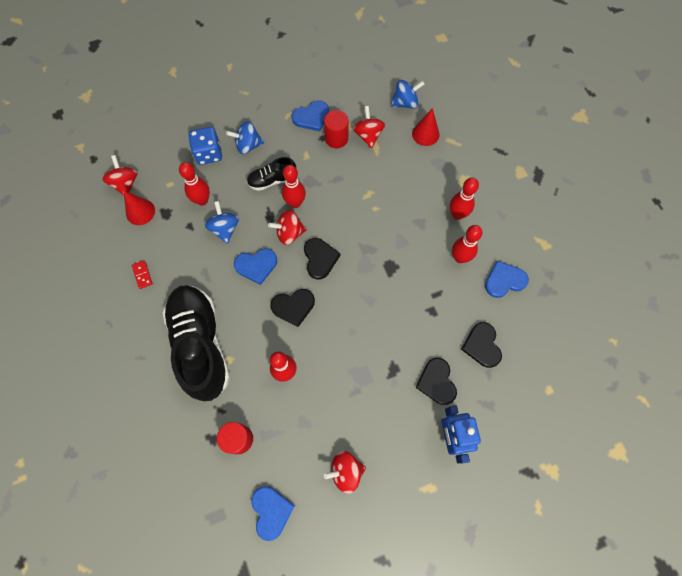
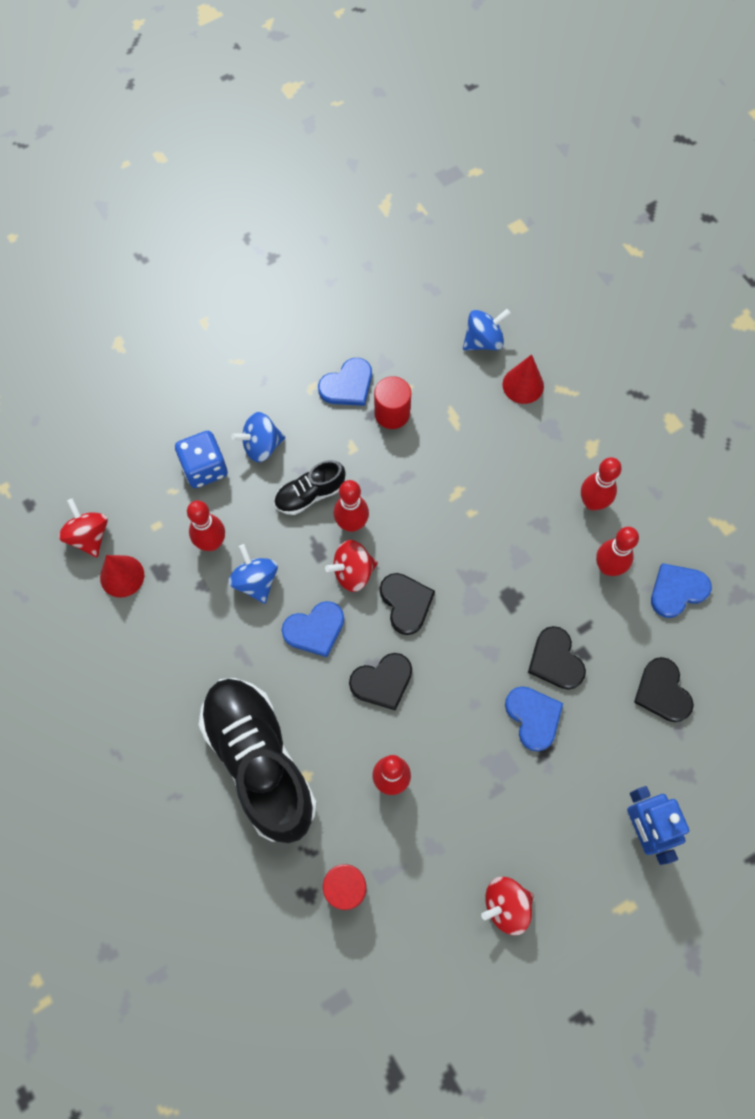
camera: 10 degrees left, 0 degrees up
red domino [132,260,153,289] -> none
blue heart [251,486,295,541] -> blue heart moved to [505,686,563,752]
red spinning top [353,106,385,149] -> none
black heart [415,358,457,405] -> black heart moved to [528,626,586,690]

